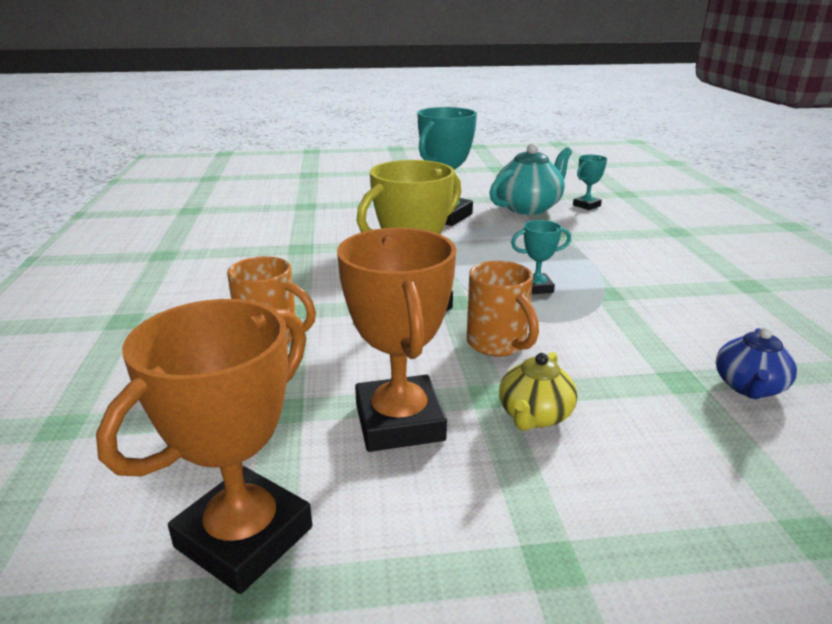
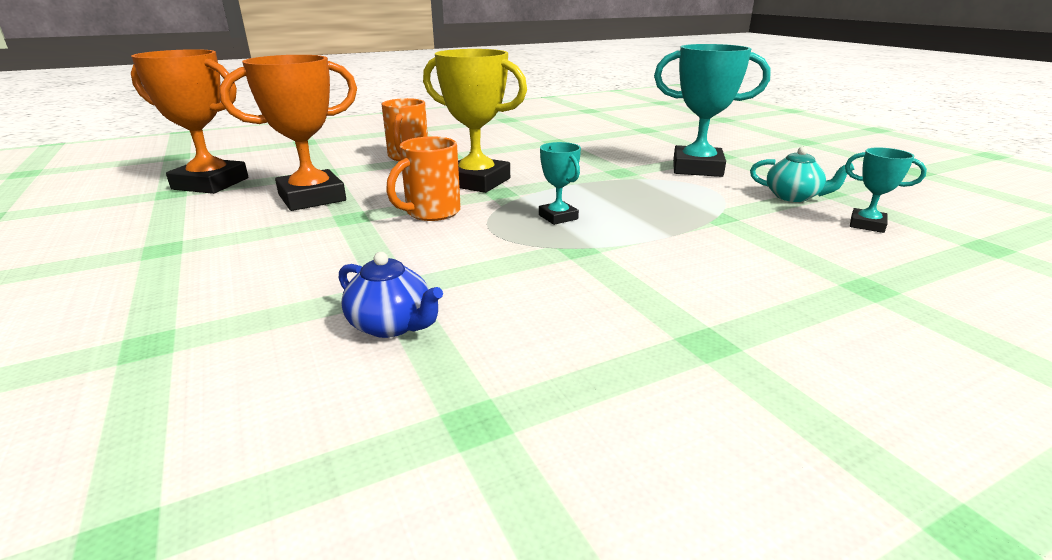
camera: 70 degrees right, 0 degrees up
turquoise teapot [489,143,572,215] -> turquoise teapot [750,147,854,202], size x0.59
yellow teapot [499,352,578,431] -> none
blue teapot [716,327,797,399] -> blue teapot turned 150 degrees counterclockwise [339,252,443,338]

